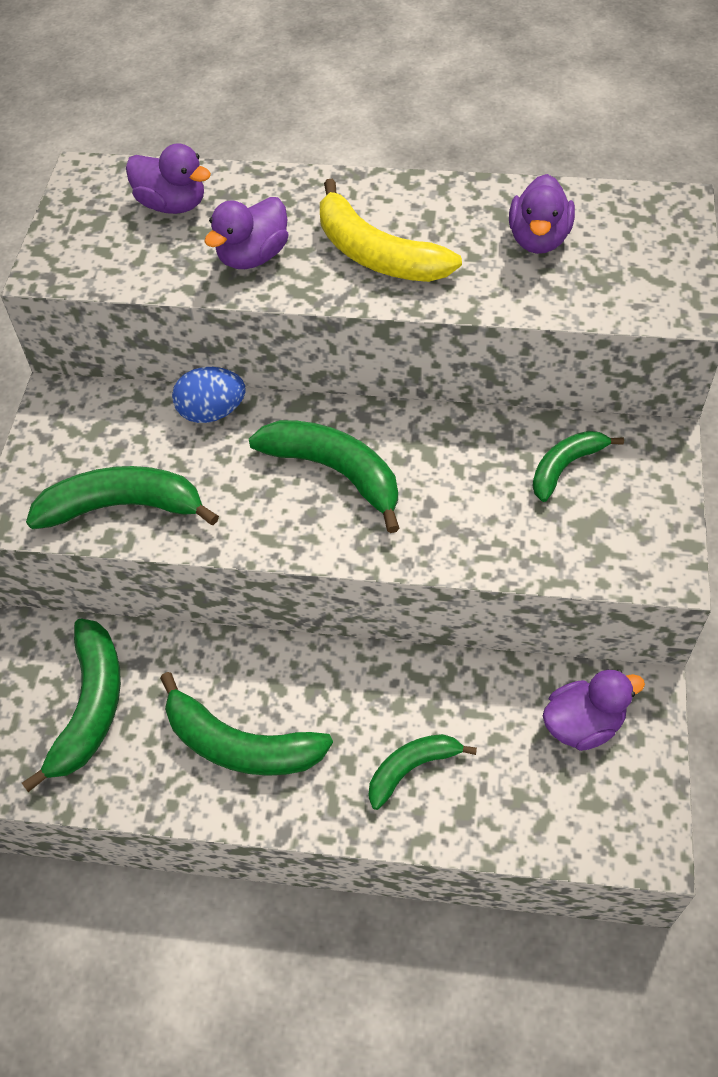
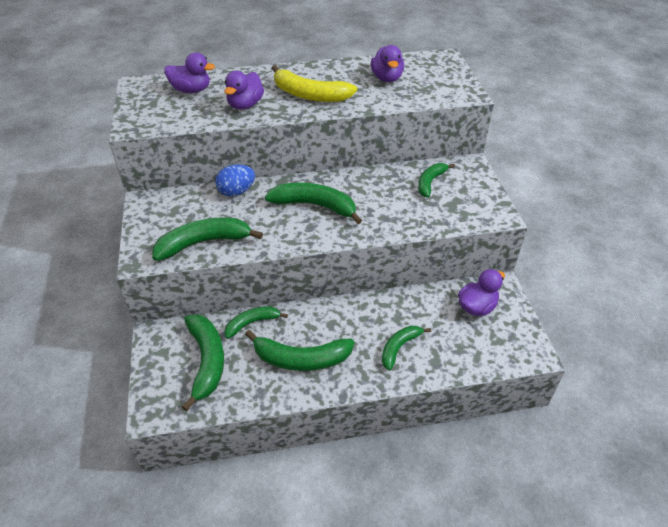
camera: 20 degrees left, 10 degrees down
none -> green banana [224,306,288,339]

